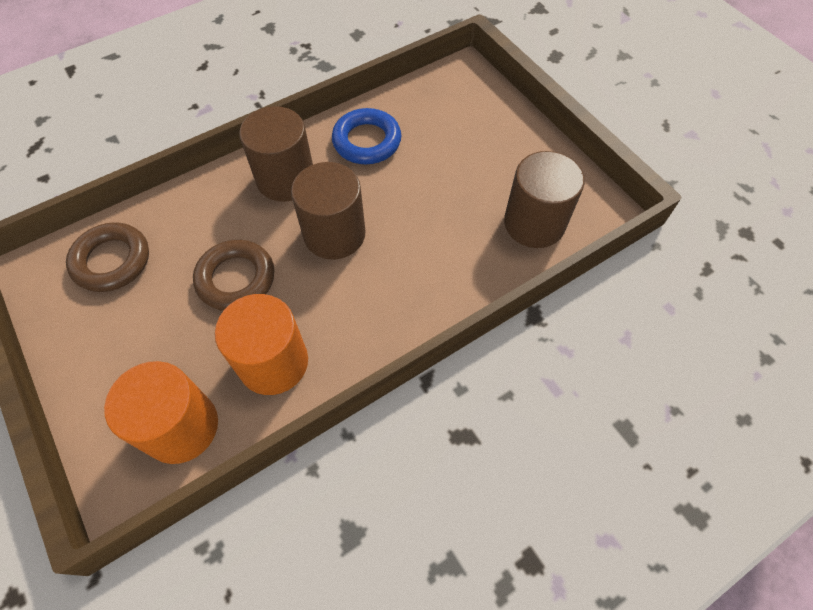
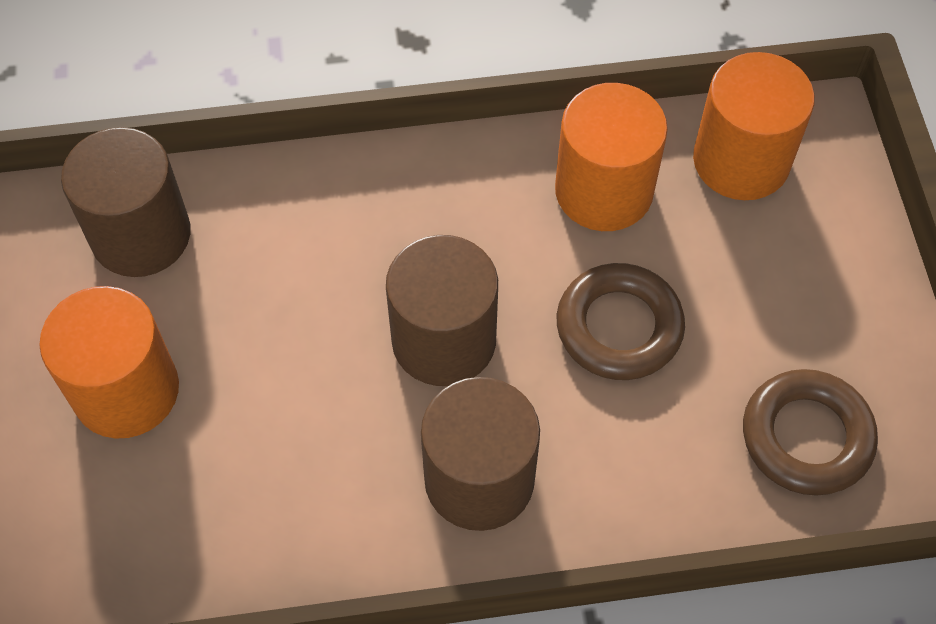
camera: 155 degrees left, 0 degrees up
blue ring [332,108,401,164] -> none
none -> orange cylinder [39,286,179,439]

